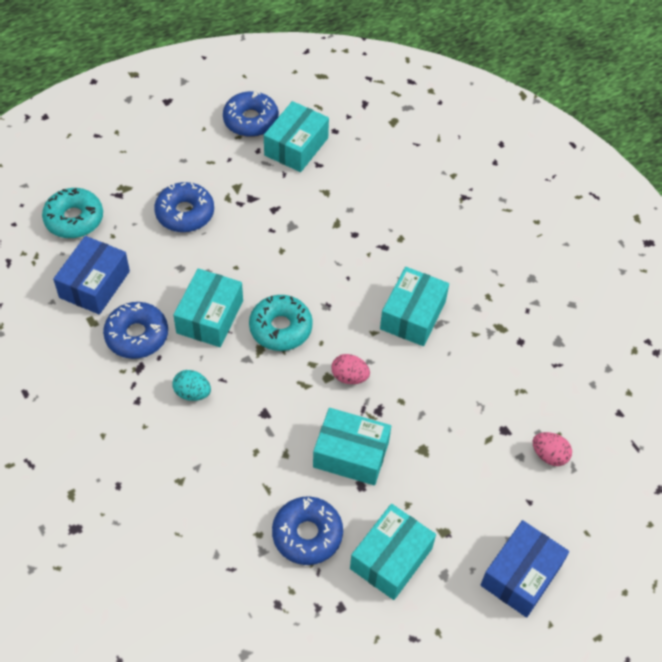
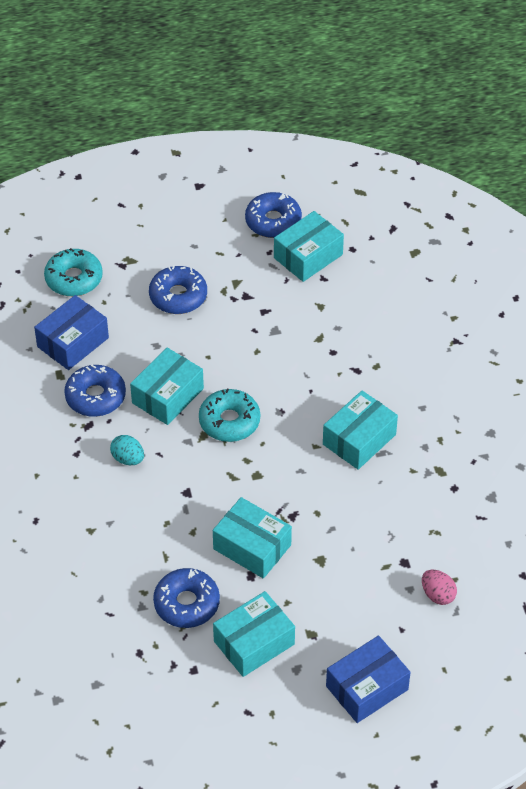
camera: 20 degrees right, 5 degrees down
pink egg [331,354,370,384] -> none

